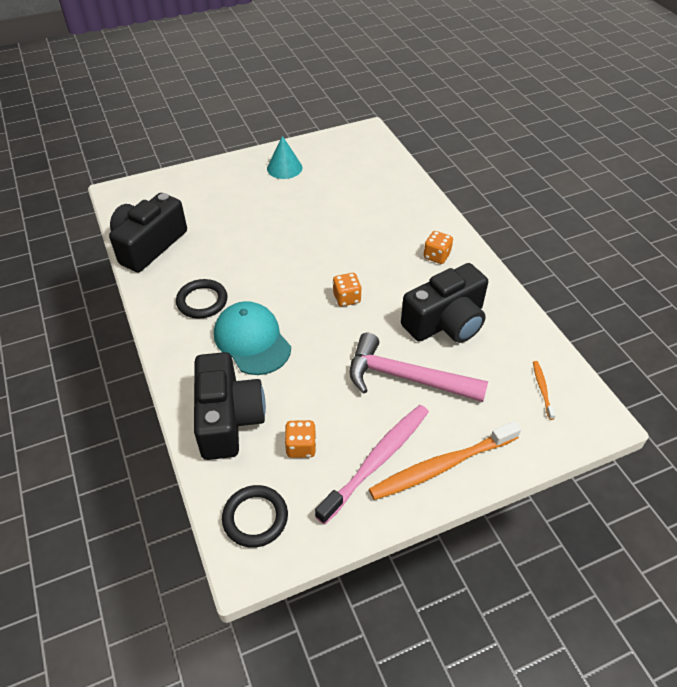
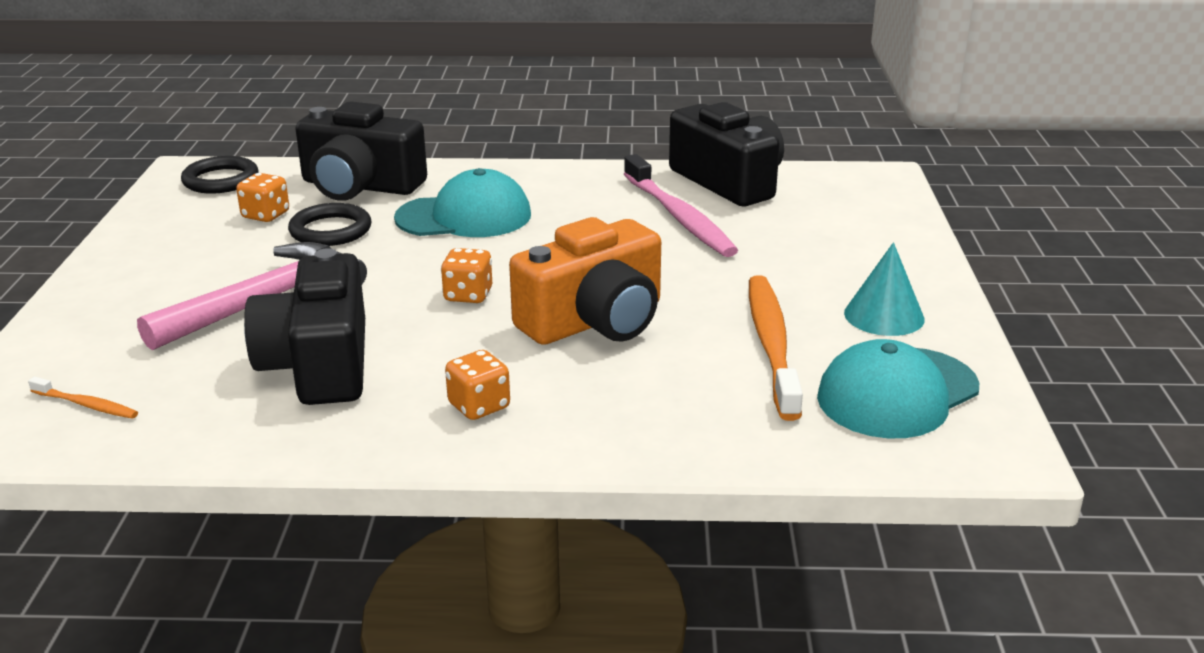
camera: 115 degrees right, 20 degrees down
black ring [176,279,228,318] -> black ring moved to [288,203,372,246]
pink toothbrush [315,405,429,525] -> pink toothbrush moved to [624,154,738,257]
orange toothbrush [369,421,521,500] -> orange toothbrush moved to [749,275,803,421]
none -> orange camera [509,217,661,345]
none -> turquoise cap [817,339,979,438]

